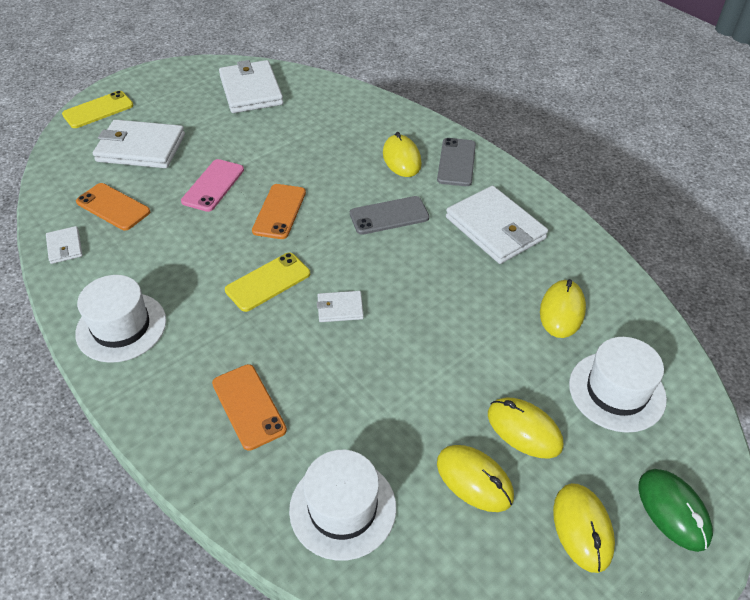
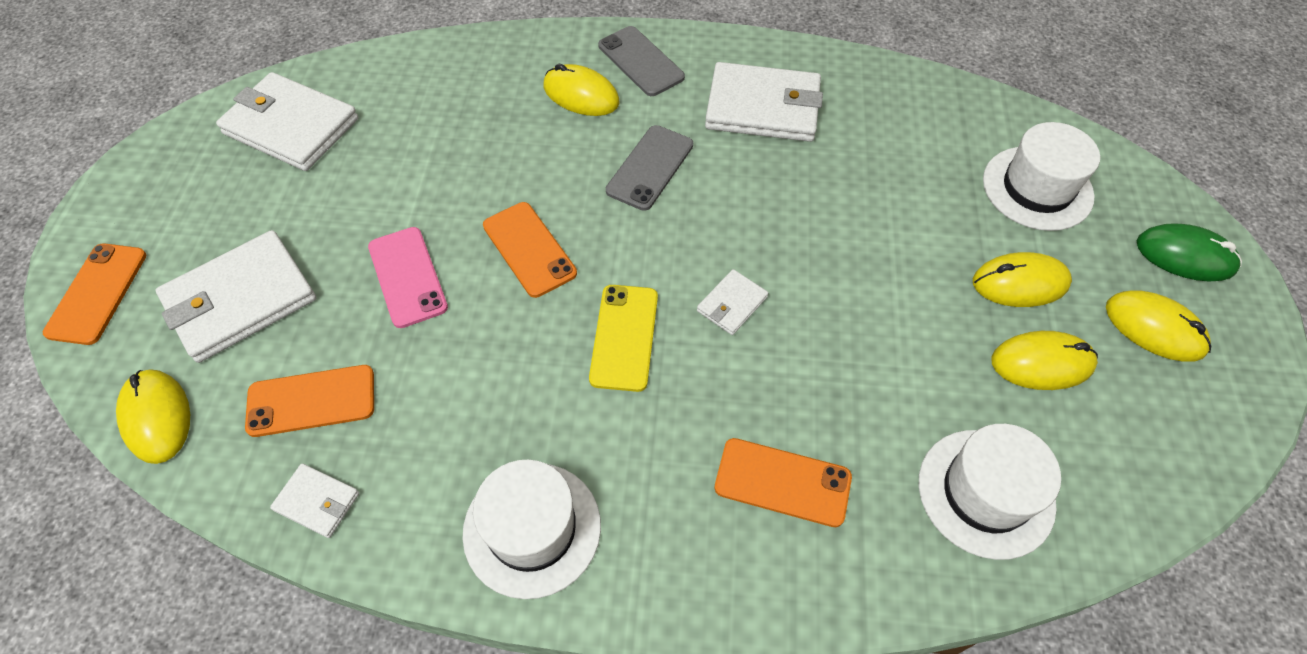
camera: 45 degrees left, 10 degrees up
yellow phone [62,91,134,128] -> orange phone [43,243,146,345]
yellow mouse [540,279,586,338] -> yellow mouse moved to [116,369,190,464]

